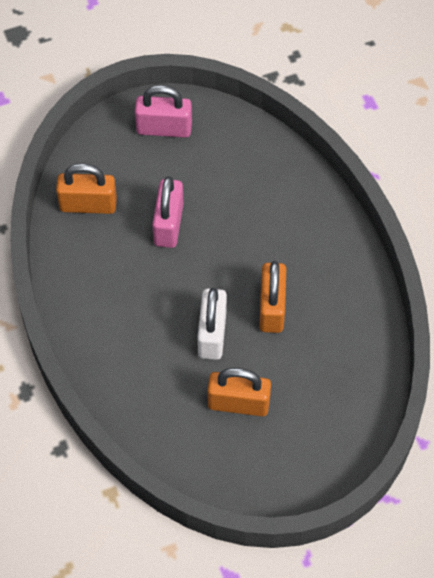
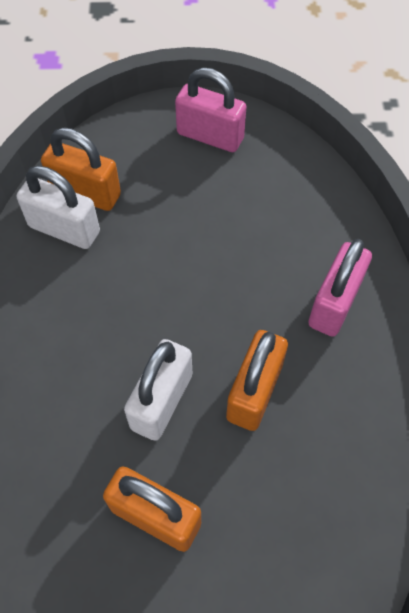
camera: 20 degrees right, 0 degrees up
pink padlock [152,176,184,248] -> pink padlock moved to [308,239,372,337]
none -> white padlock [17,166,100,249]

